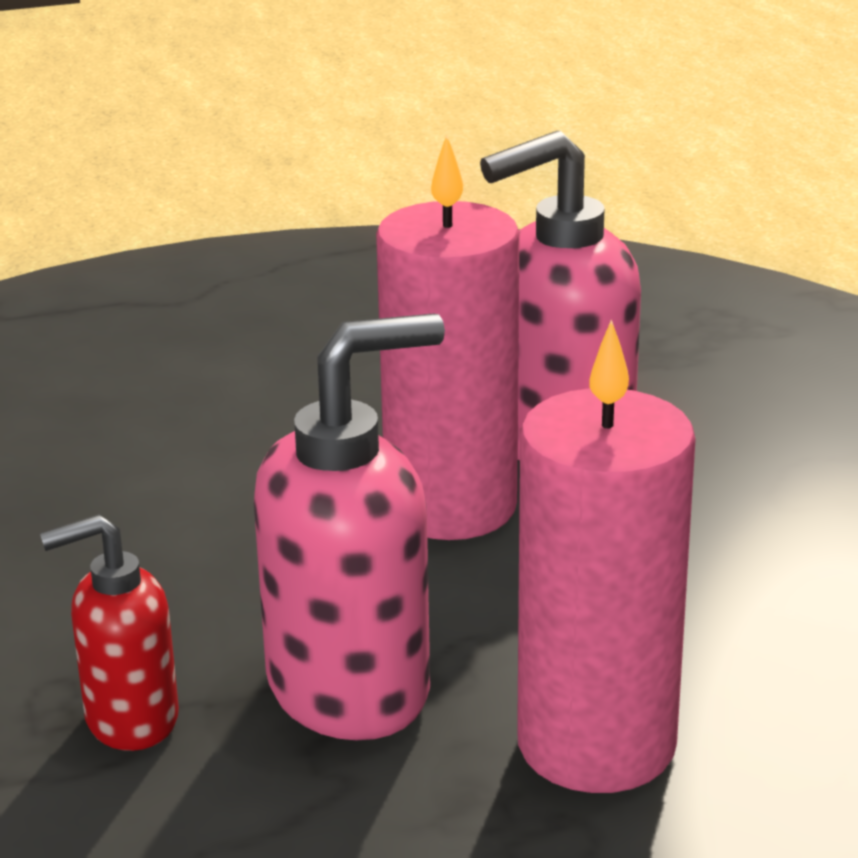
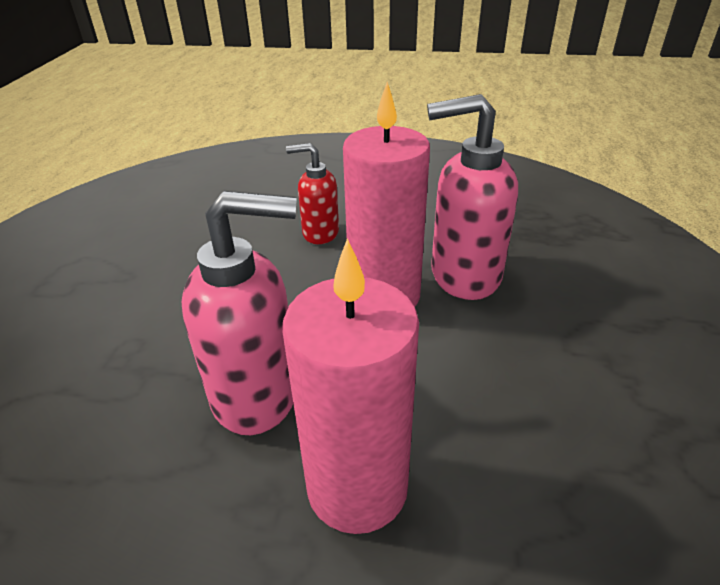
camera: 25 degrees right, 10 degrees up
red soap dispenser [40,514,179,751] -> red soap dispenser moved to [286,143,339,244]

